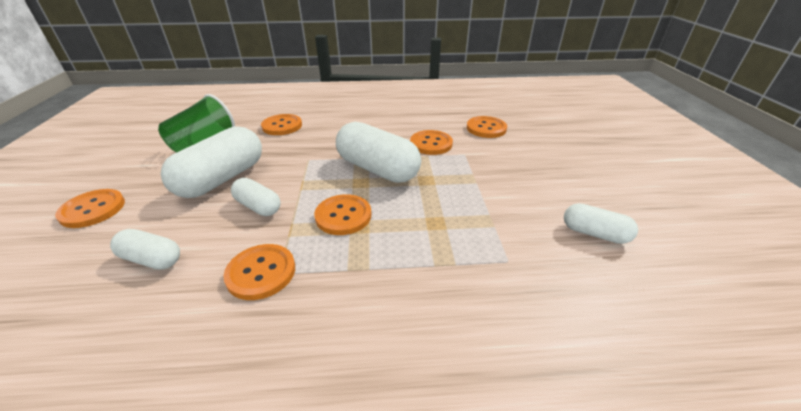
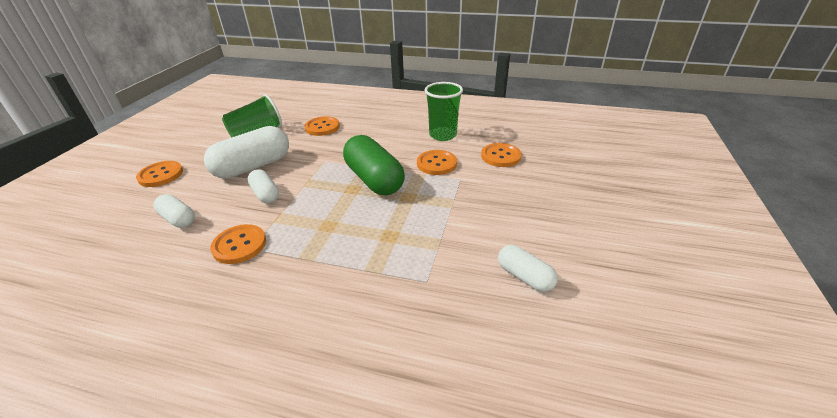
camera: 20 degrees right, 0 degrees up
orange button [314,194,372,235] -> none
white capsule [336,122,421,183] -> green capsule [343,135,405,195]
none -> green cup [425,82,463,141]

